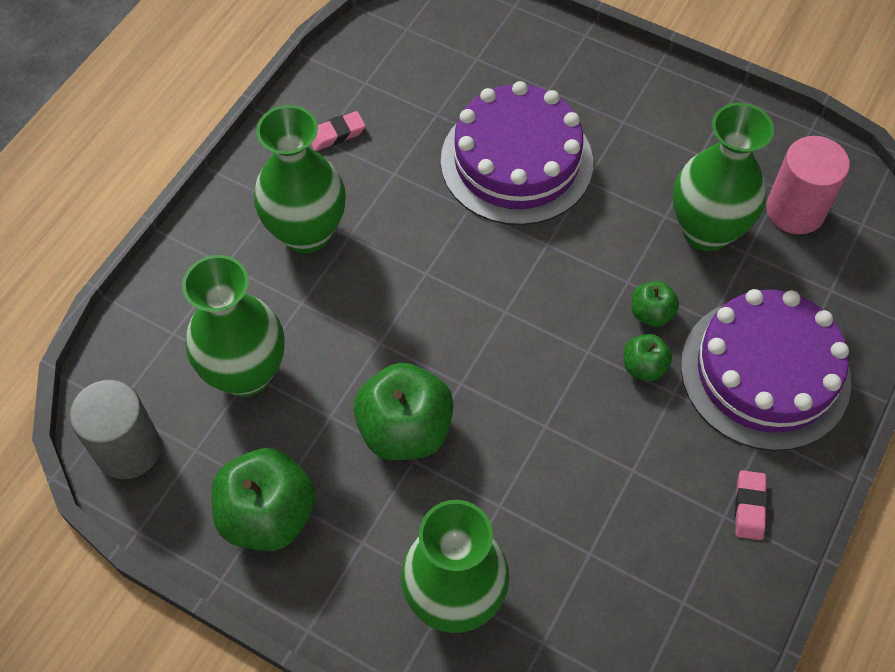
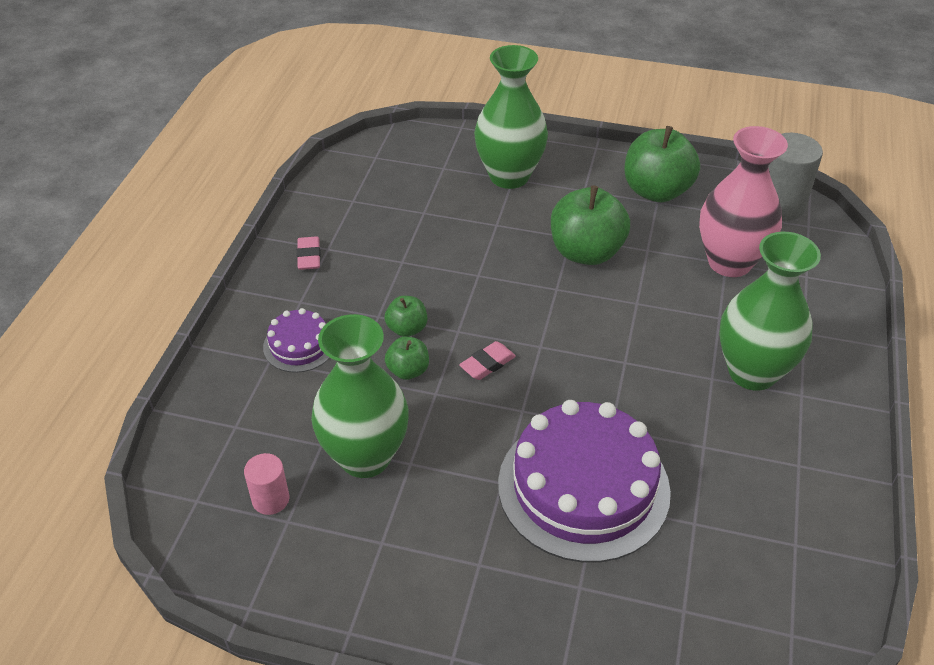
camera: 165 degrees right, 15 degrees down
green vase [182,255,285,397] -> pink vase [699,126,788,277]
pink eraser [311,111,365,151] -> pink eraser moved to [459,341,516,380]
purple cake [681,289,851,451] -> purple cake [263,308,330,373], size x0.48
pink cylinder [766,136,850,234] -> pink cylinder [244,453,289,515], size x0.57

